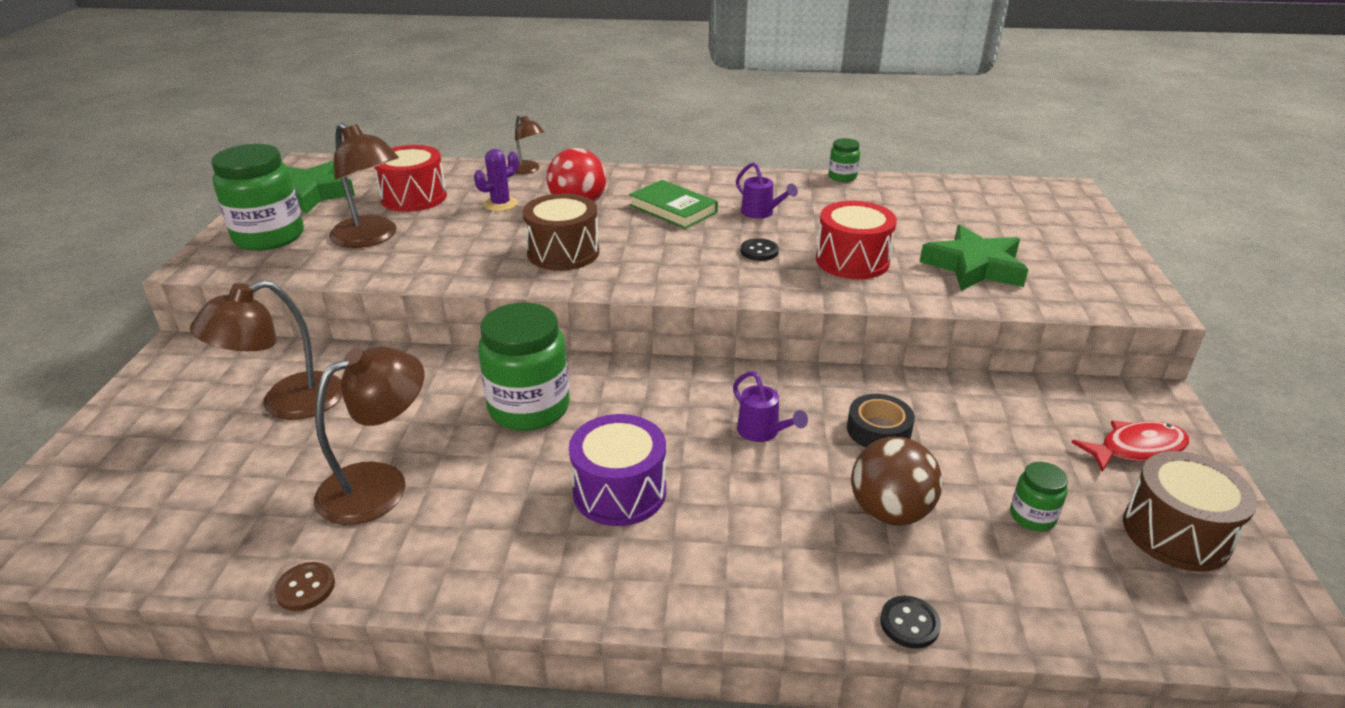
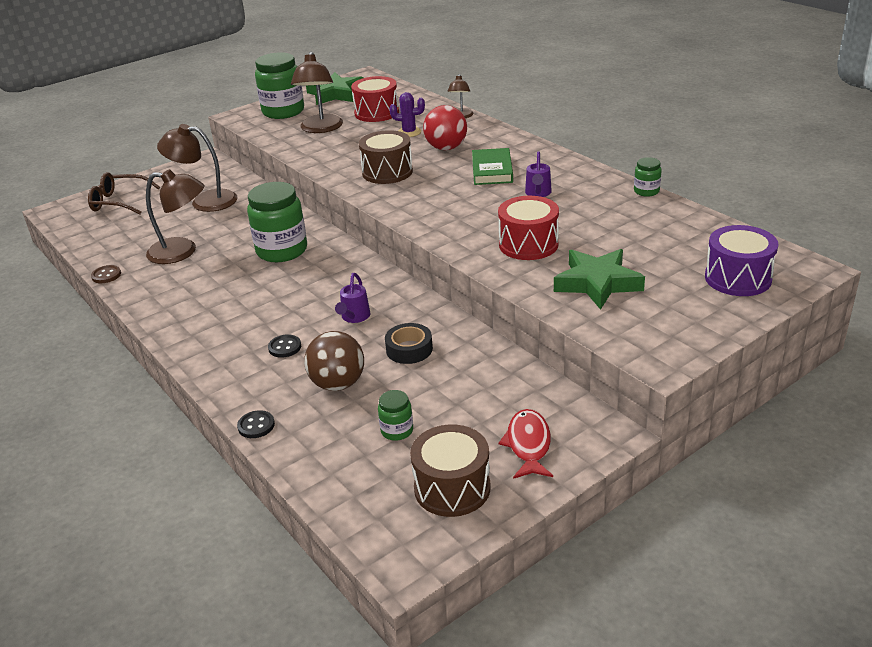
camera: 50 degrees right, 0 degrees up
purple drum [569,414,666,526] -> purple drum moved to [705,225,778,296]
black button [741,238,779,261] -> black button moved to [268,334,301,358]
red fish [1071,421,1189,472] -> red fish turned 120 degrees counterclockwise [499,409,553,479]
none -> brown glasses [88,172,160,215]

